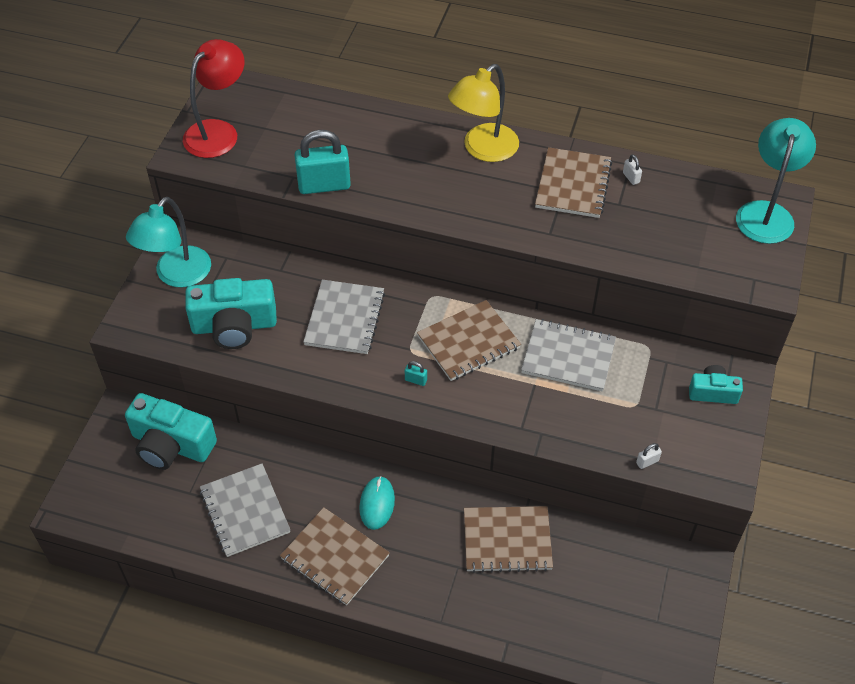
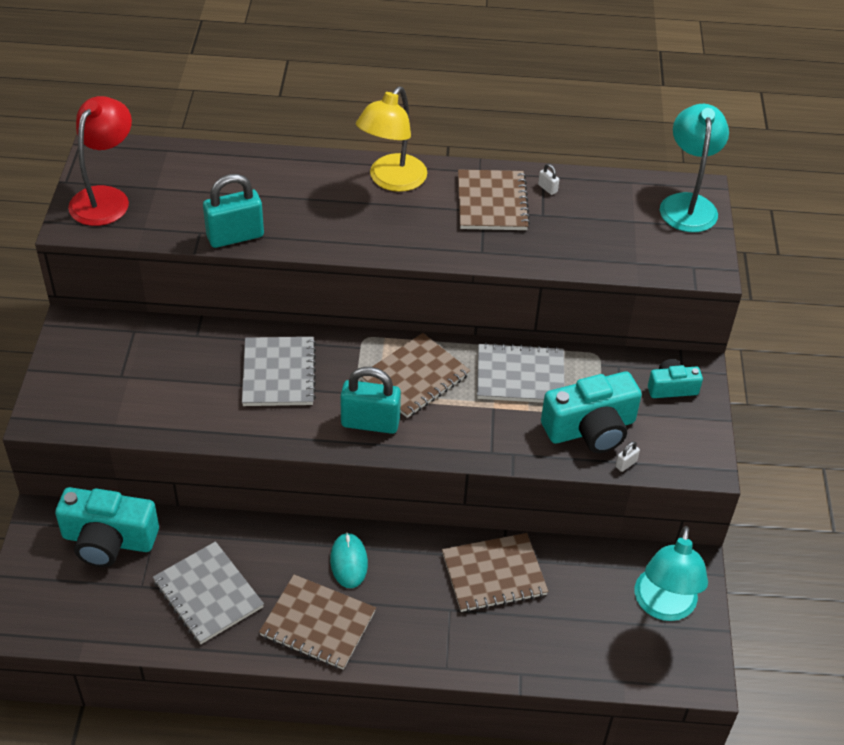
camera: 15 degrees left, 5 degrees down
turquoise lamp [126,197,211,287] -> turquoise lamp moved to [635,526,708,621]
turquoise camera [185,278,277,349] -> turquoise camera moved to [541,371,642,453]
turquoise padlock [405,361,427,386] -> turquoise padlock [340,367,401,434], size x2.47

